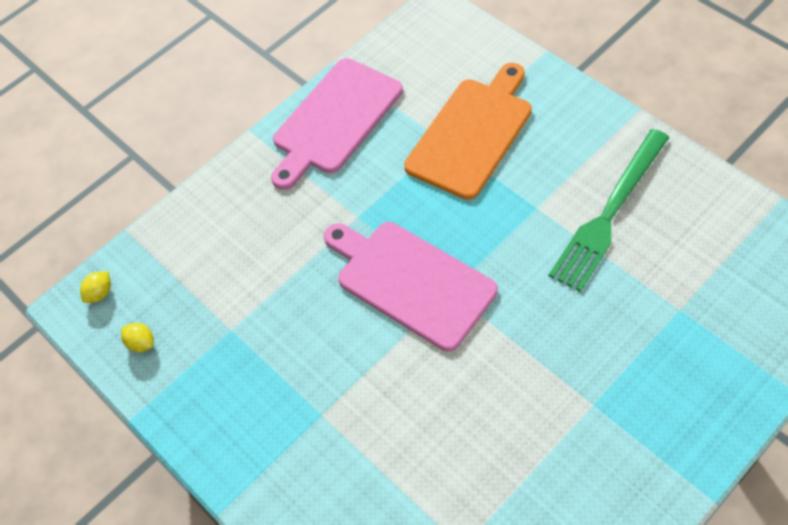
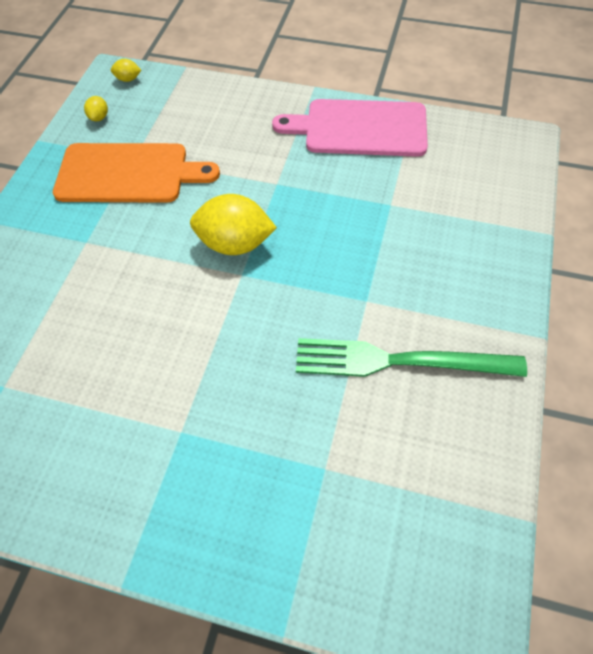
camera: 55 degrees right, 0 degrees up
pink cutting board [324,222,498,351] -> yellow lemon [190,194,277,255]
orange cutting board [404,63,532,200] -> orange cutting board moved to [53,143,220,203]

